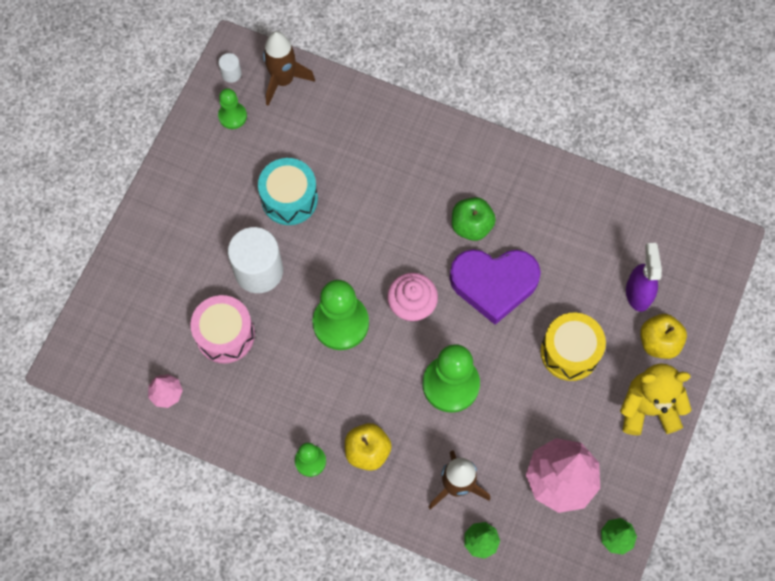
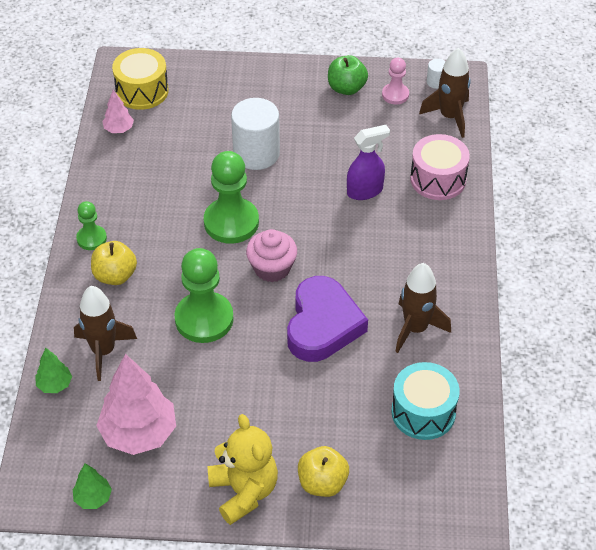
camera: 70 degrees right, 20 degrees down
pink drum [190,295,255,364] -> pink drum moved to [410,134,470,200]
green pawn [218,88,247,129] -> pink pawn [382,58,409,104]
turquoise drum [258,158,318,225] -> turquoise drum moved to [391,362,460,440]
purple heart [450,249,541,325] -> purple heart turned 150 degrees counterclockwise [287,276,368,362]
green apple [452,197,496,241] -> green apple moved to [328,55,368,95]
yellow drum [541,313,606,381] -> yellow drum moved to [112,48,169,110]
purple spray bottle [626,243,662,312] -> purple spray bottle moved to [347,125,390,200]
none -> brown rocket [395,263,451,353]

